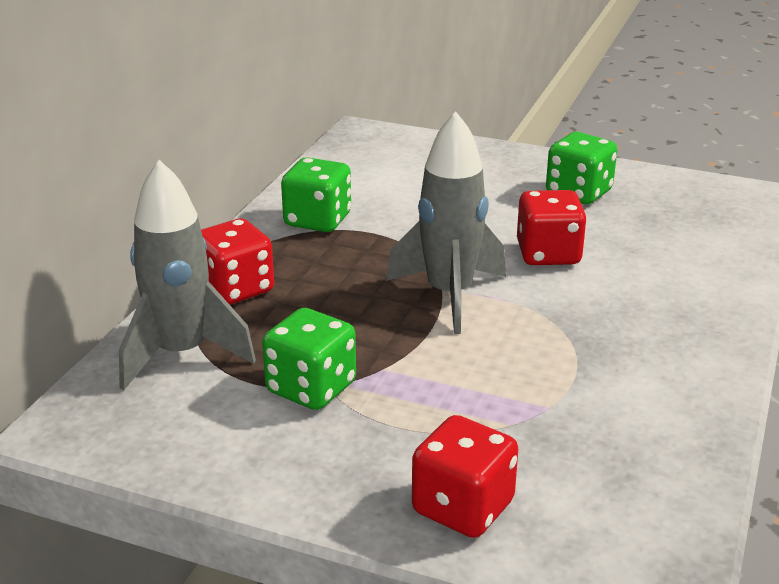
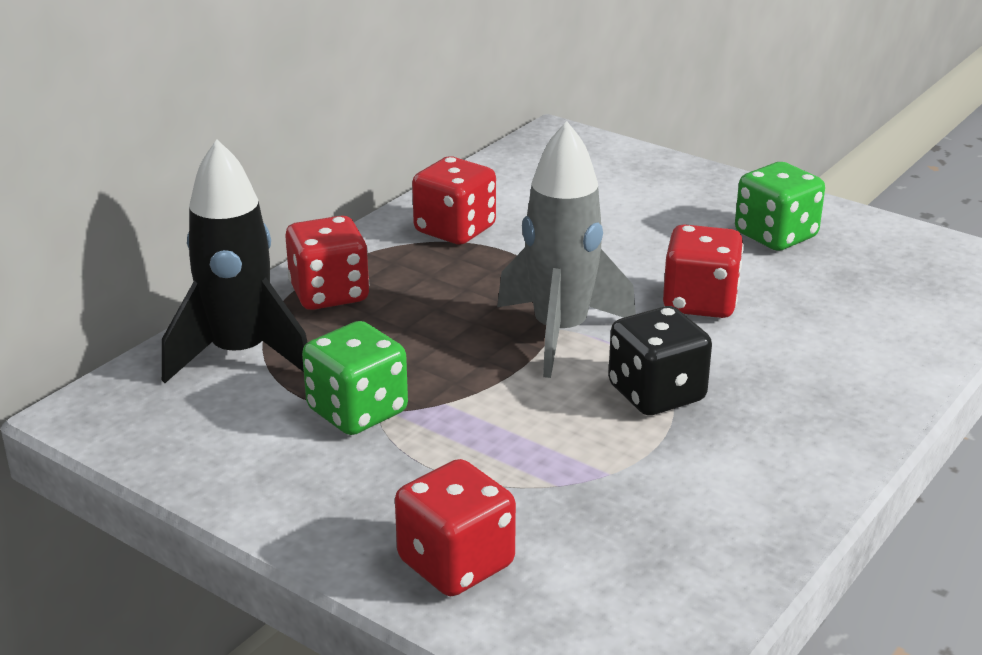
camera: 15 degrees right, 0 degrees up
grey rocket [119,160,256,390] -> black rocket [162,140,308,383]
green dice [281,157,351,232] -> red dice [412,157,496,245]
none -> black dice [608,306,712,415]

